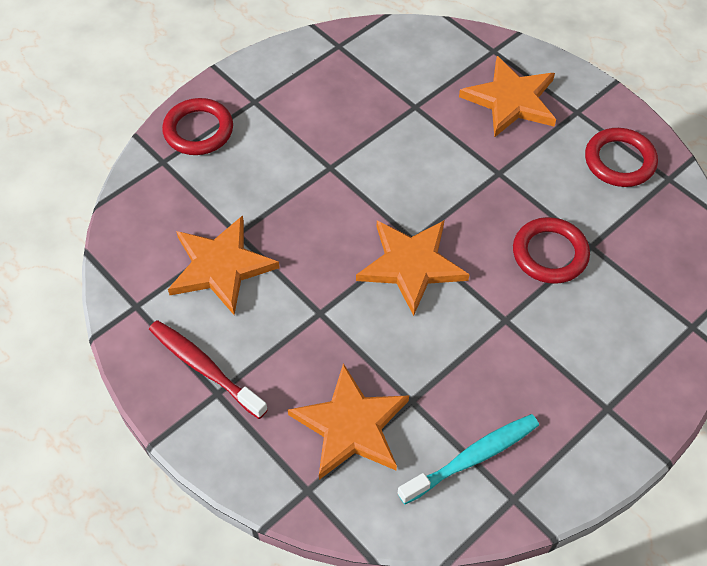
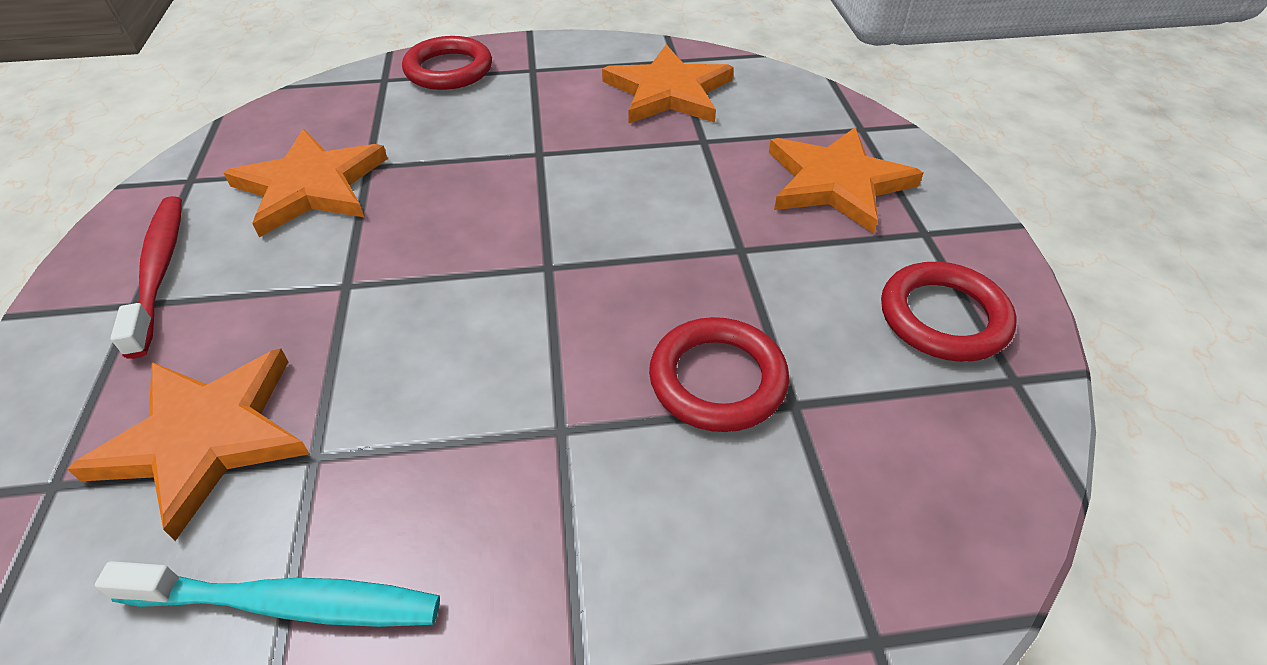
camera: 35 degrees right, 10 degrees down
orange star [356,220,470,316] -> orange star moved to [602,44,734,123]

